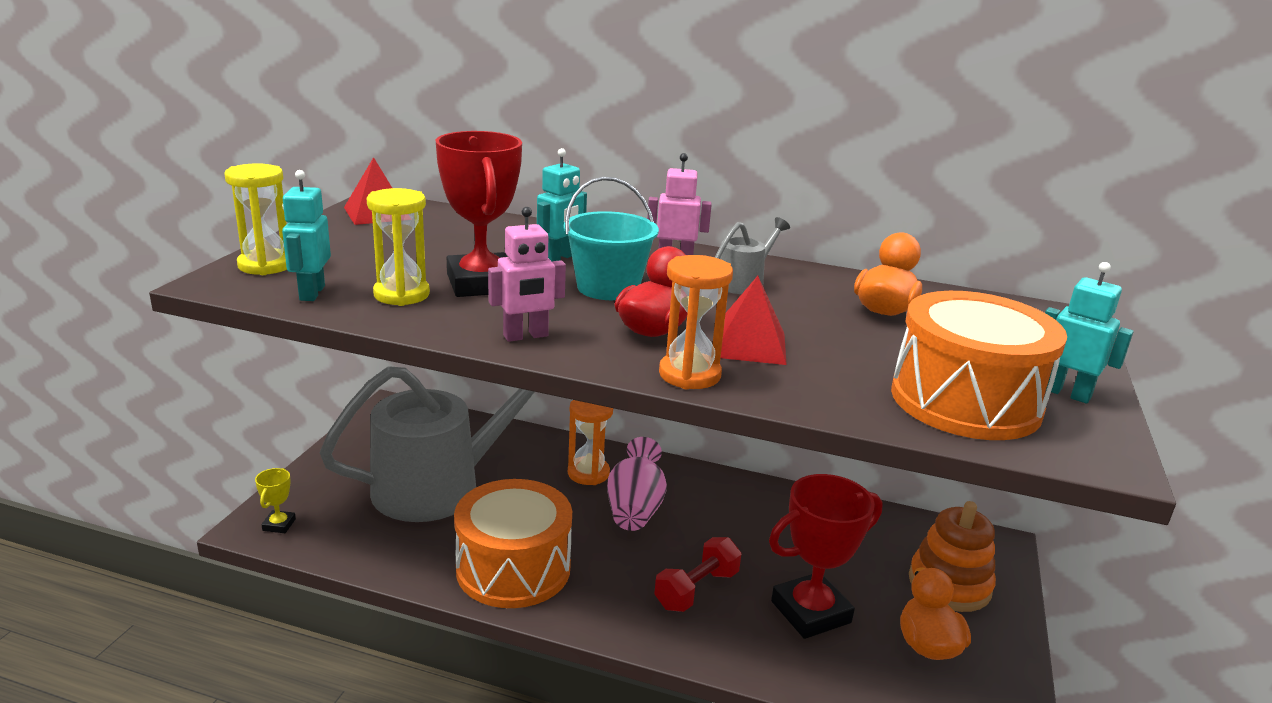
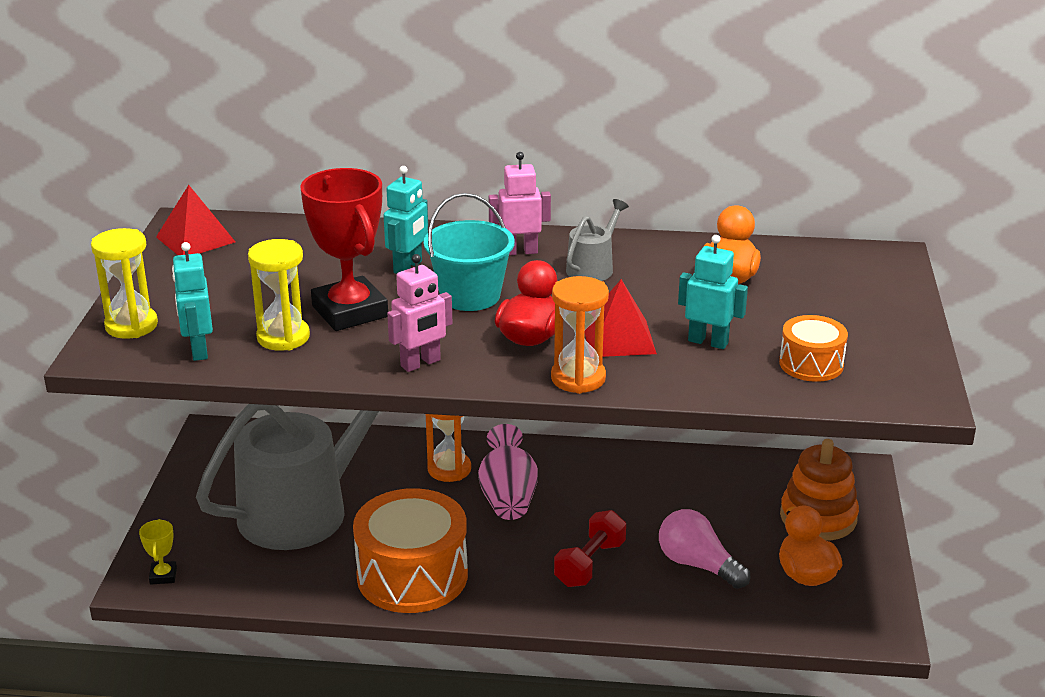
camera: 10 degrees left, 5 degrees up
red trophy [769,474,883,639] -> pink light bulb [659,509,750,589]
orange drum [891,291,1067,440] -> orange drum [779,315,848,382], size x0.51
turquoise robot [1045,262,1134,404] -> turquoise robot moved to [678,235,748,349]

